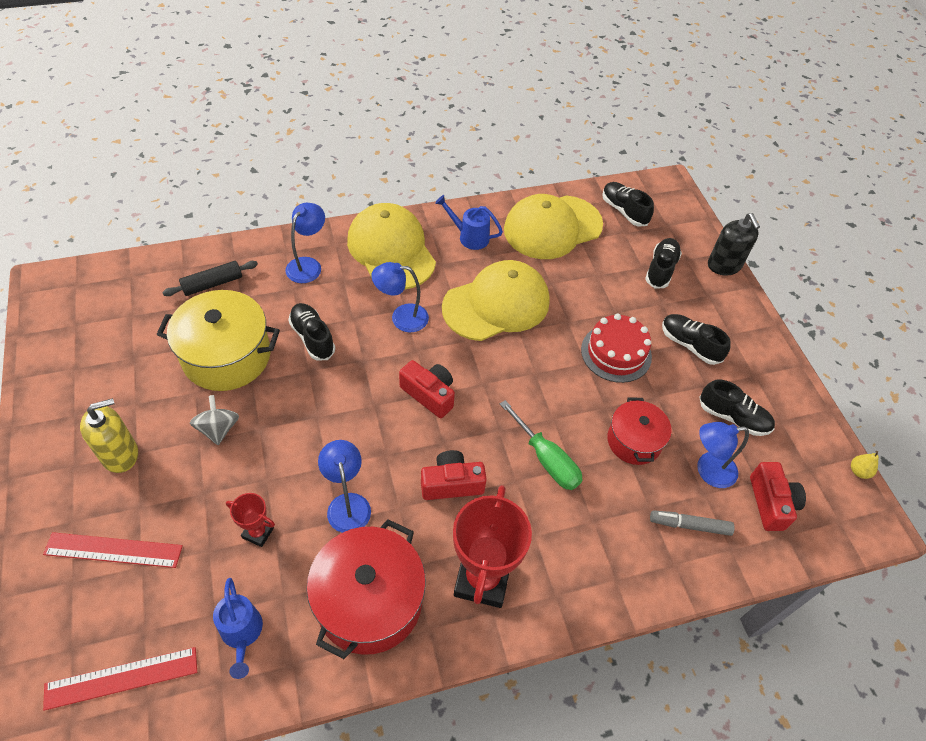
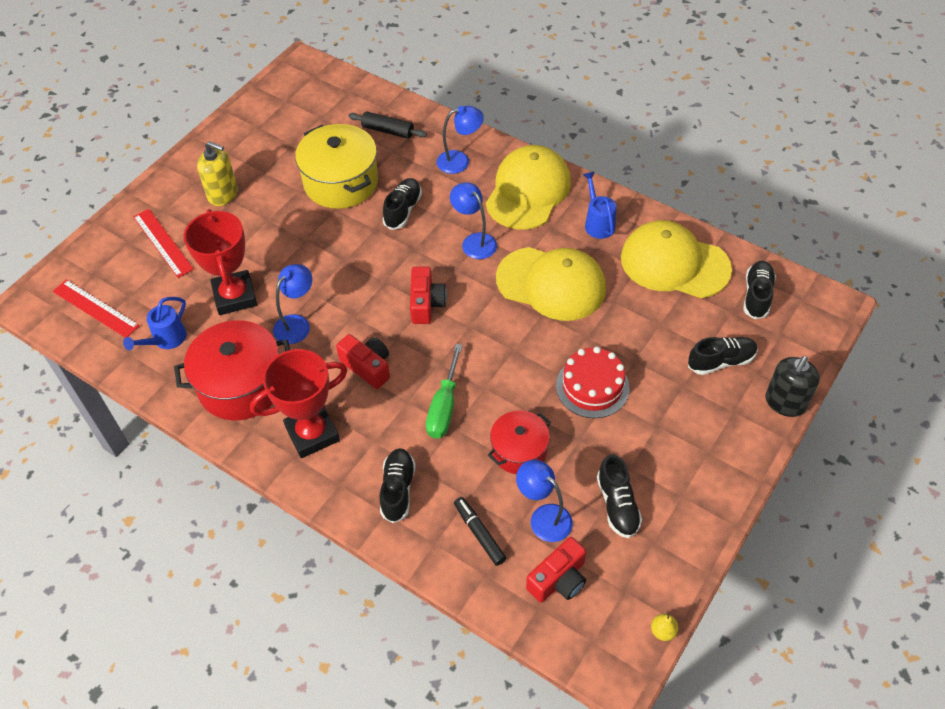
camera: 55 degrees right, 0 degrees up
grey spinning top [190,395,239,445] -> none
red trophy [226,493,275,547] -> red trophy [184,209,257,315], size x2.06
grey marker [650,510,735,536] -> black marker [454,497,506,566]
black shoe [662,314,731,365] -> black shoe moved to [380,448,416,523]

